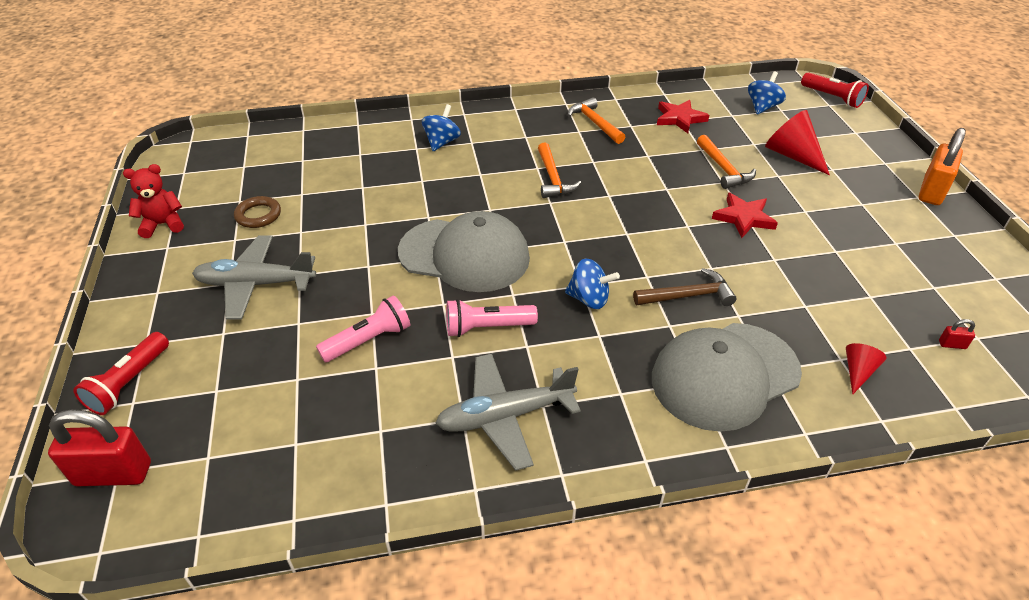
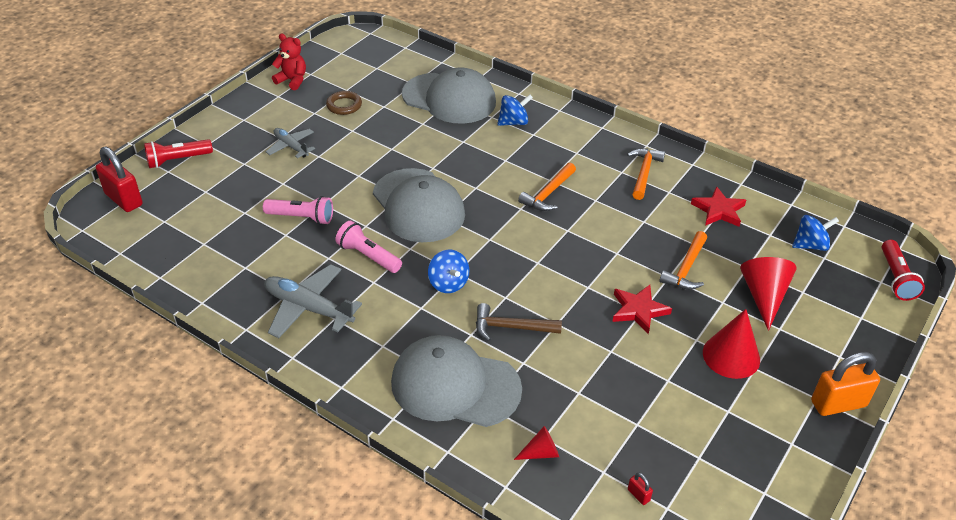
camera: 45 degrees right, 0 degrees up
grey plane [192,235,316,319] -> grey plane [266,128,315,158], size x0.61
brown hammer [633,268,737,306] -> brown hammer turned 150 degrees clockwise [476,303,562,341]
none -> grey cap [402,67,496,124]
none -> red cone [703,309,760,379]

